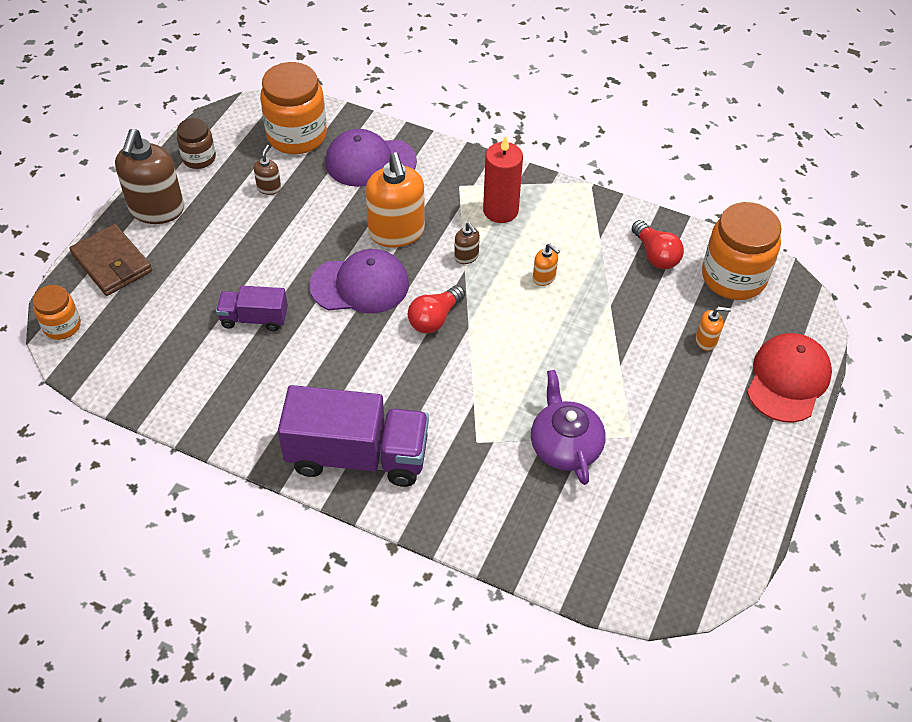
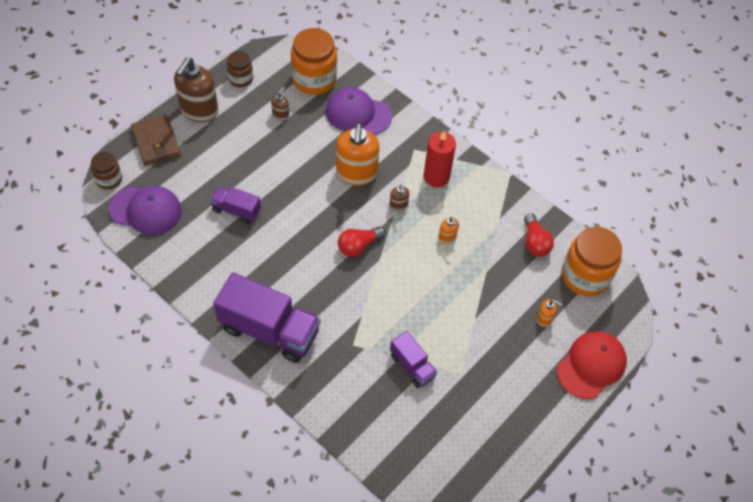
camera: 15 degrees right, 5 degrees up
orange jar [33,285,81,340] -> brown jar [91,152,122,190]
purple cap [309,249,409,313] -> purple cap moved to [109,186,182,235]
purple teapot [531,370,606,485] -> purple truck [390,331,438,388]

